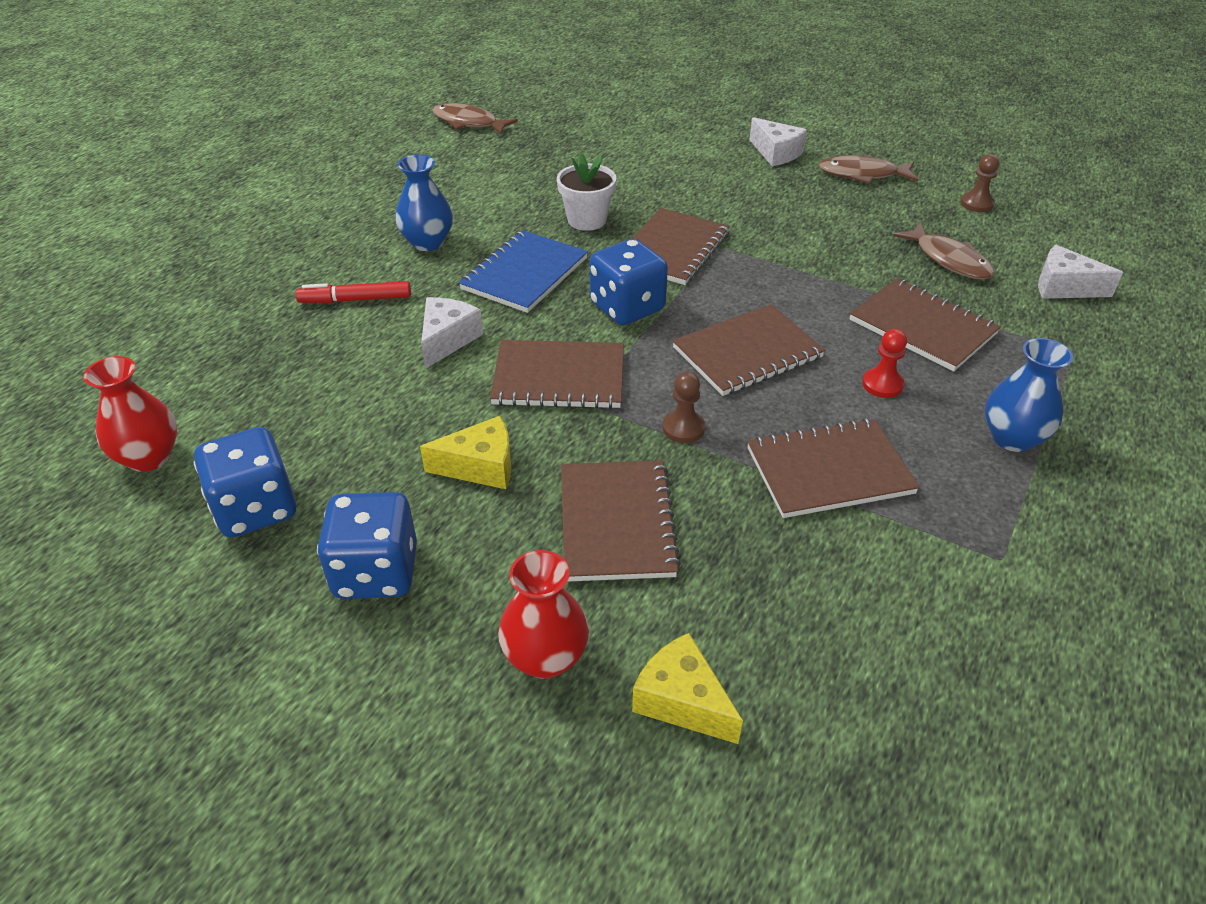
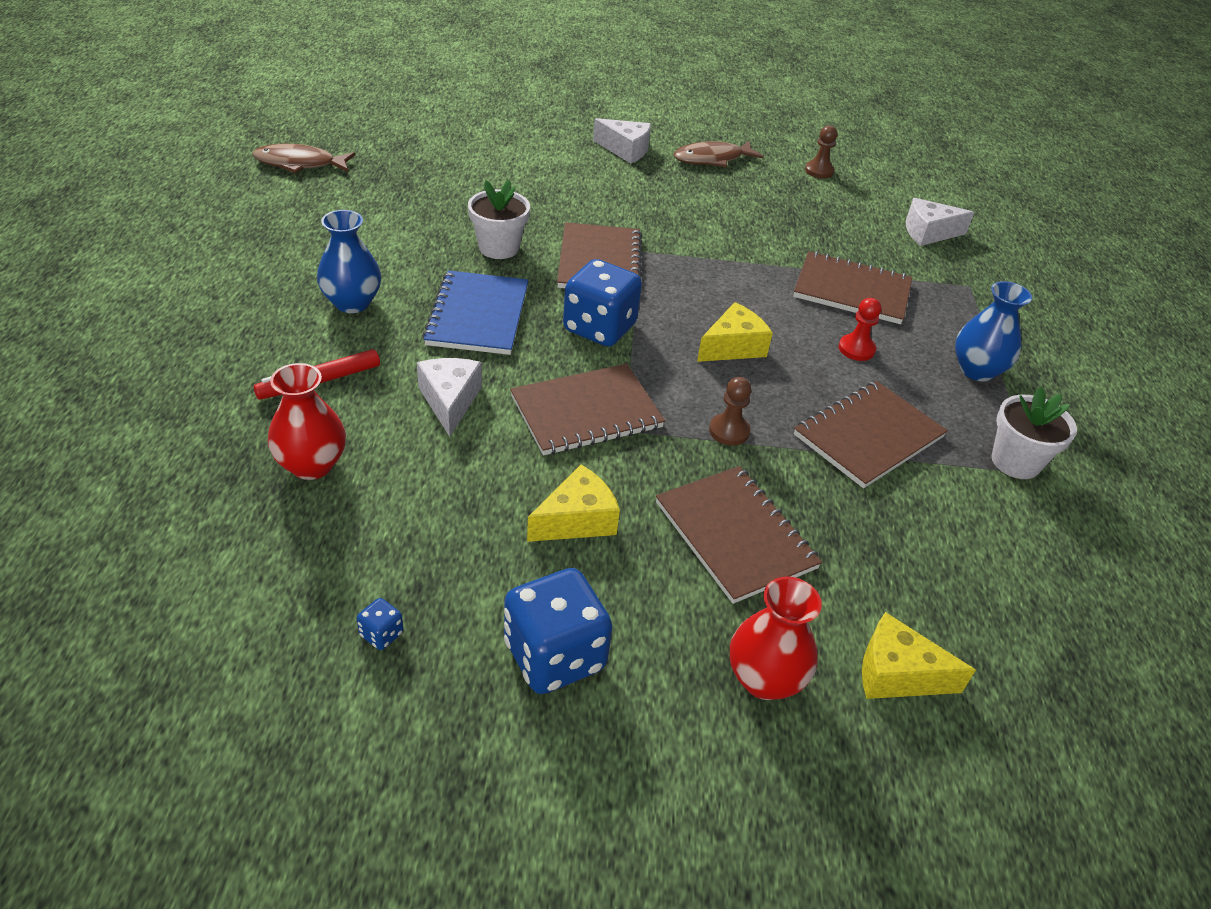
camera: 30 degrees left, 0 degrees up
red vase [83,356,177,472] -> red vase moved to [268,363,346,480]
blue dice [194,427,296,538] -> blue dice [357,598,404,650], size x0.41
brown notebook [672,304,825,396] -> yellow cheese [697,302,773,362]
brown fish [893,222,994,280] -> none
none -> white flower pot [992,387,1077,479]

